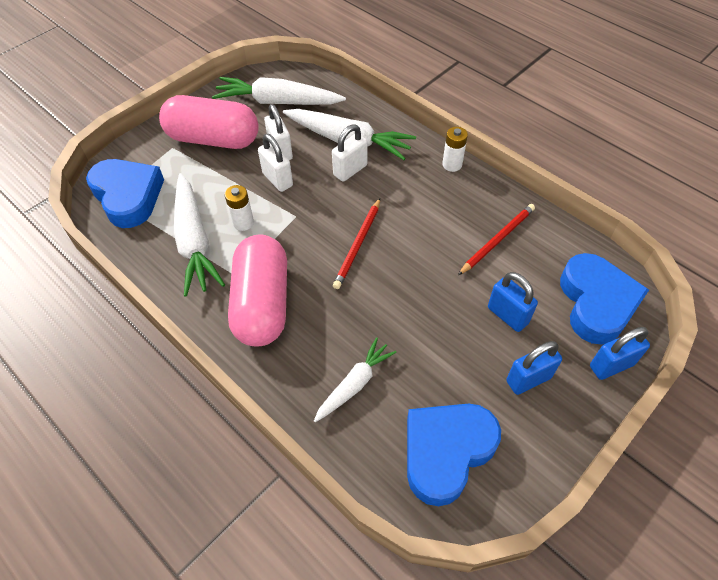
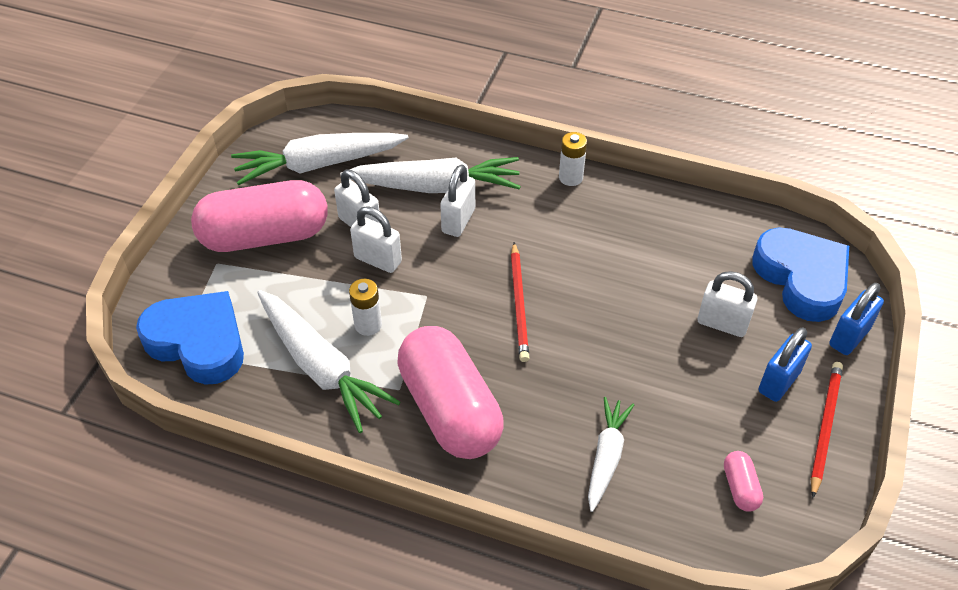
camera: 25 degrees left, 5 degrees down
blue heart [407,404,501,506] -> pink capsule [724,451,763,511]
red pencil [458,204,535,275] -> red pencil moved to [811,362,843,498]
blue padlock [488,272,538,332] -> white padlock [698,271,757,337]

